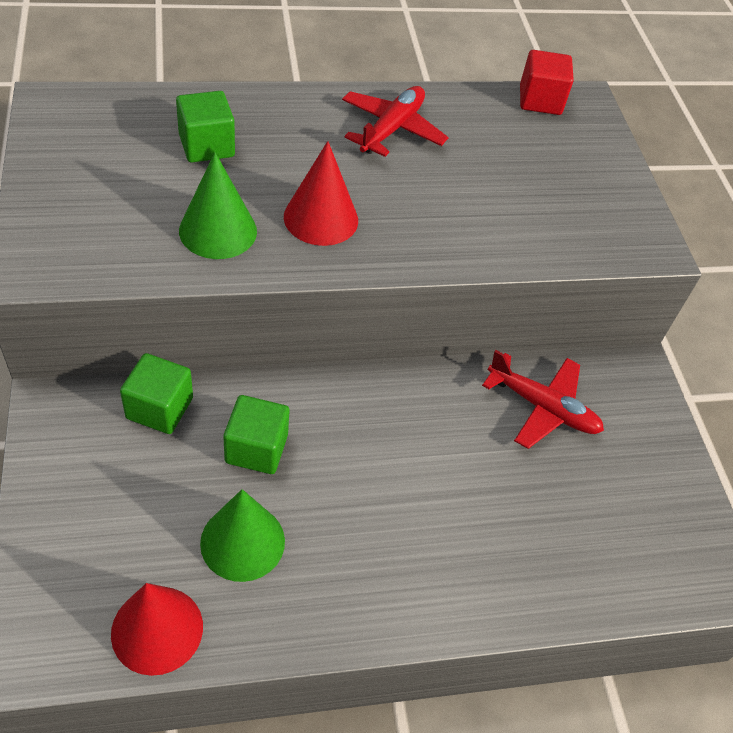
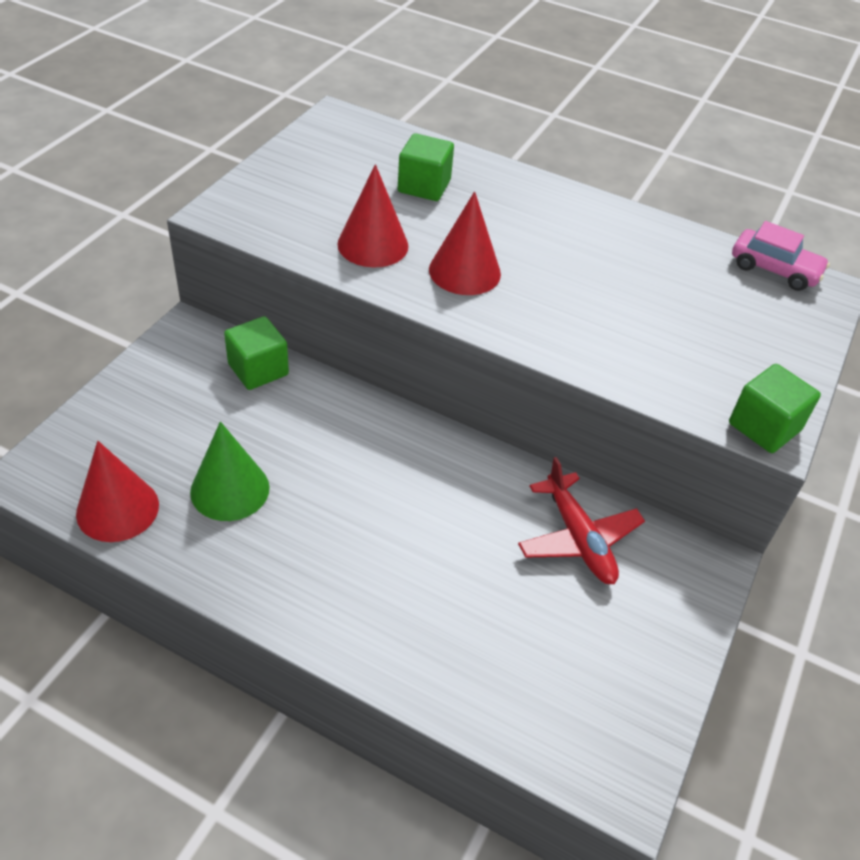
camera: 40 degrees right, 5 degrees down
green cone [179,152,257,259] -> red cone [337,164,408,268]
green cube [223,395,289,474] -> green cube moved to [729,364,821,453]
red plane [342,86,449,157] -> none
red cube [520,50,574,115] -> pink car [732,221,830,291]

